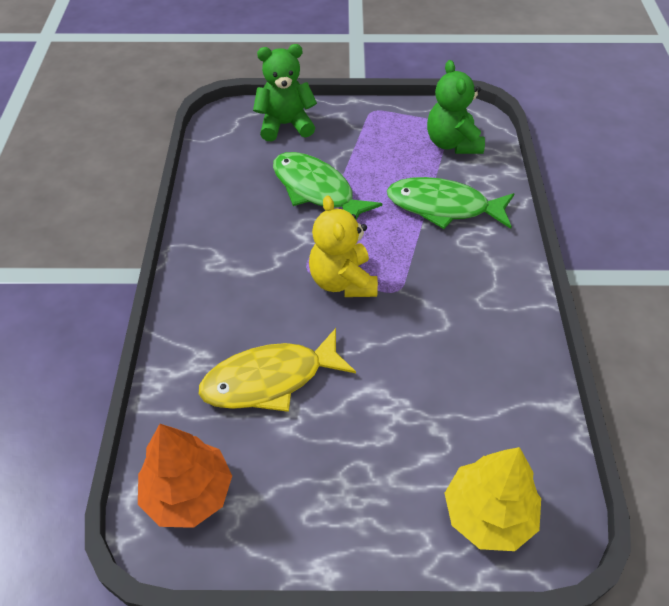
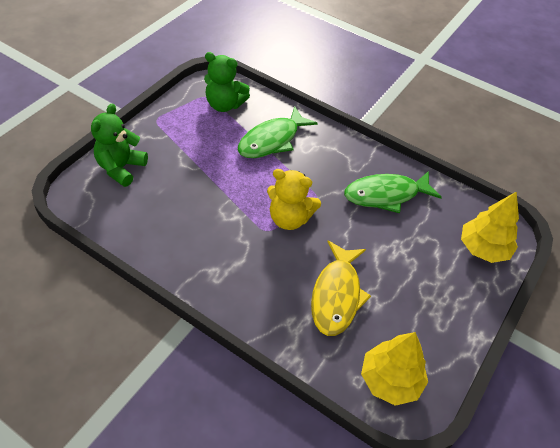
camera: 60 degrees left, 0 degrees up
orange tree [138,424,232,528] -> yellow tree [361,332,428,406]
green fish [273,152,382,219] -> green fish moved to [344,171,442,213]

